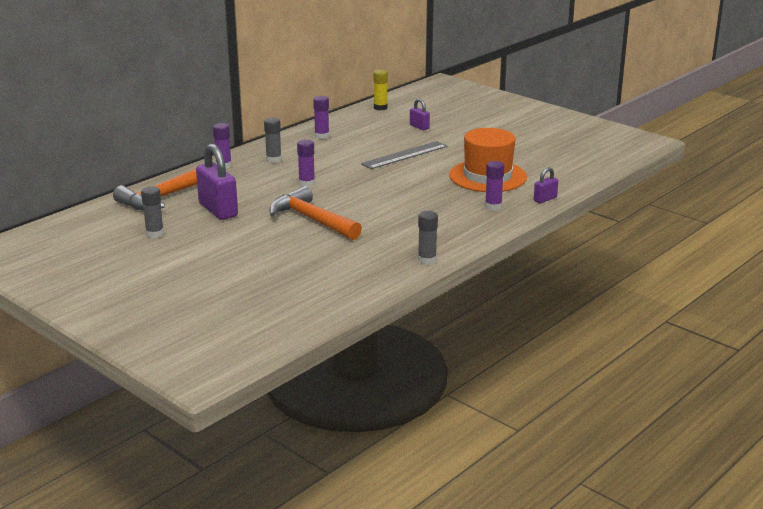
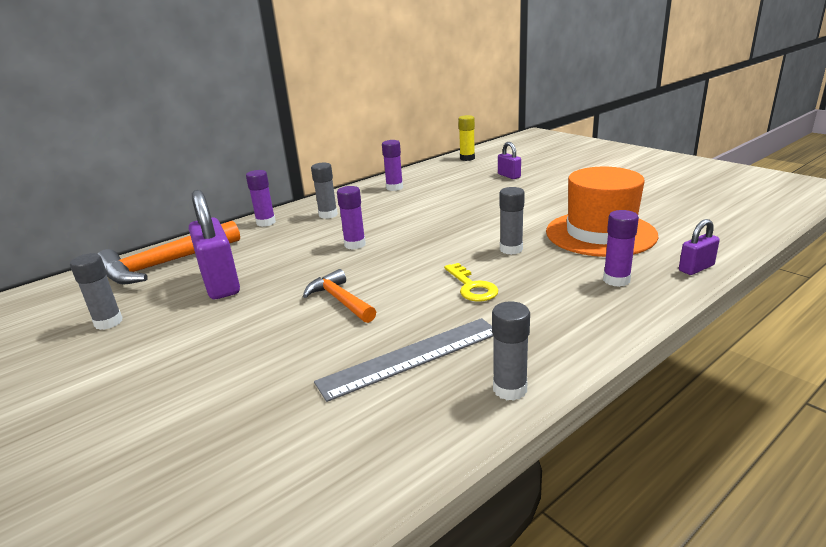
camera: 10 degrees right, 0 degrees up
orange hammer [269,186,362,240] -> orange hammer [303,269,376,323], size x0.59
grey ruler [361,141,448,169] -> grey ruler moved to [314,318,493,402]
none -> yellow key [444,263,499,302]
none -> grey glue stick [499,187,525,255]

